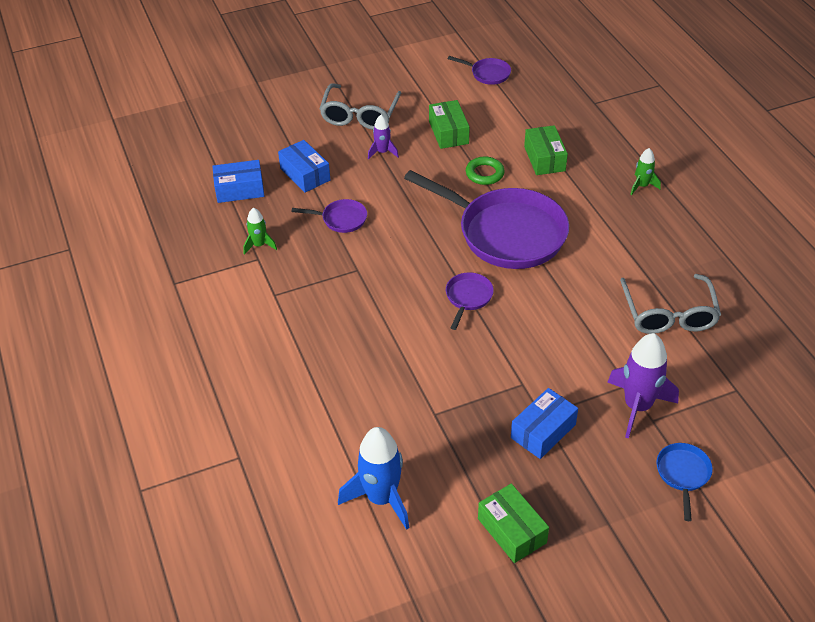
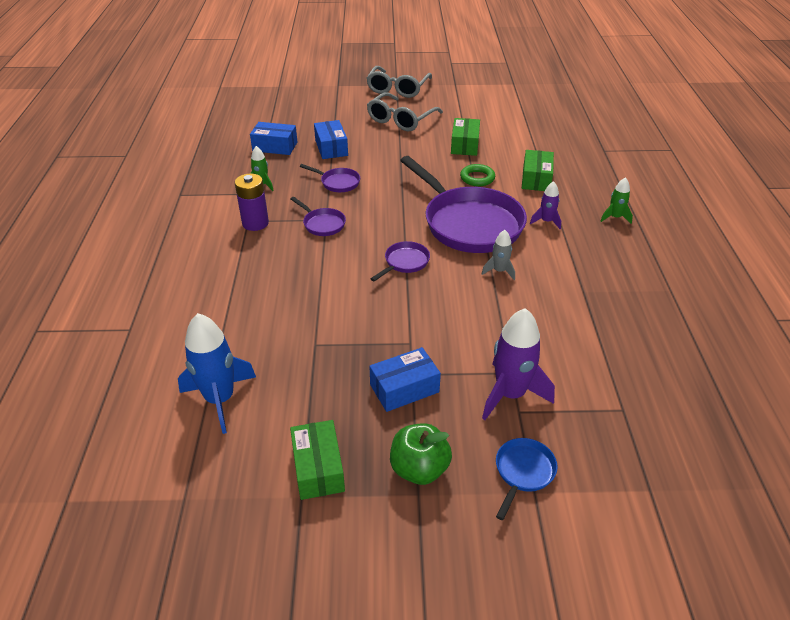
camera: 20 degrees right, 5 degrees down
purple rocket [368,115,399,159] -> purple rocket moved to [530,181,561,229]
purple pan [448,56,511,85] -> purple pan moved to [291,197,346,236]
grey glasses [620,274,721,334] -> grey glasses moved to [366,66,432,98]
none -> purple battery [235,174,269,231]
none -> green apple [390,423,452,485]
none -> grey rocket [482,230,515,280]

